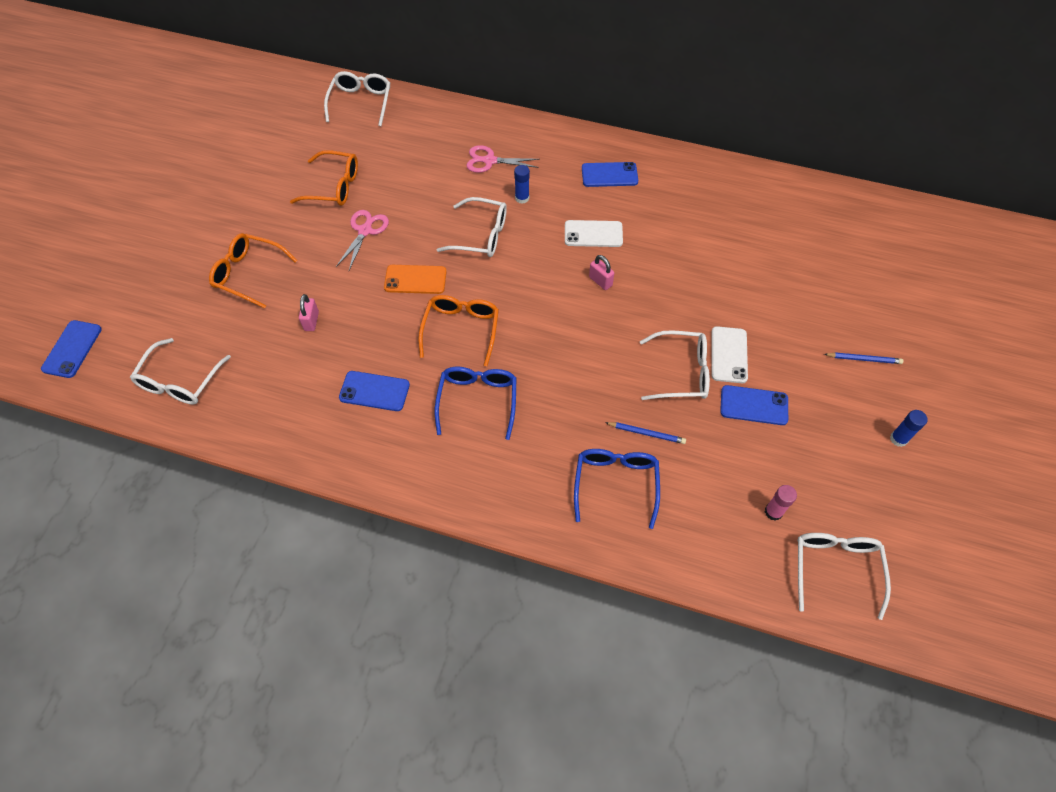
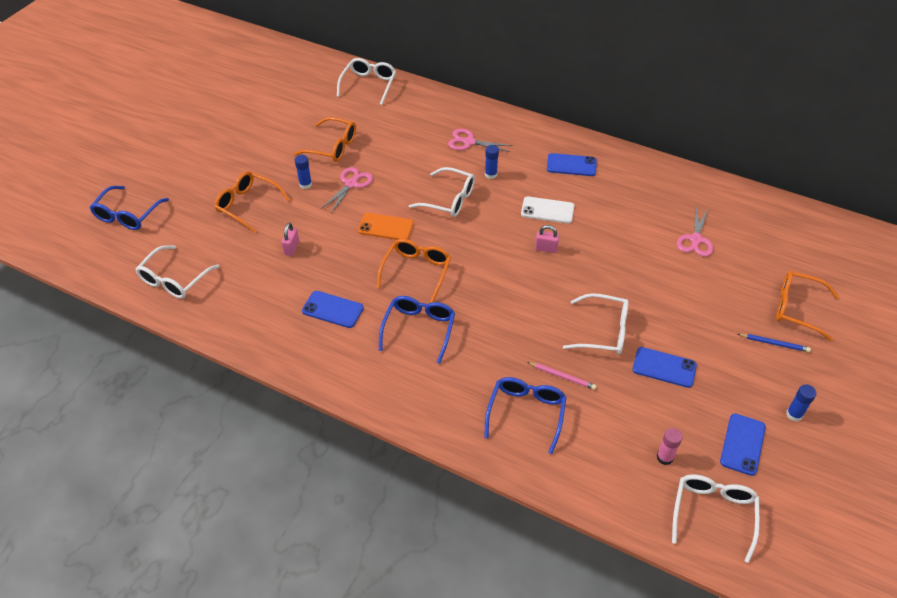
camera: 10 degrees right, 10 degrees down
blue phone [41,320,102,378] -> blue phone moved to [720,413,766,476]
pink padlock [589,255,614,290] -> pink padlock turned 45 degrees counterclockwise [535,225,559,253]
blue pencil [605,422,686,444] -> pink pencil [527,362,596,390]
white phone [711,326,748,383] -> none
none -> blue glasses [90,186,169,230]
none -> blue glue stick [295,155,312,189]
none -> pink scissors [677,207,713,257]
none -> orange glasses [776,271,839,341]

